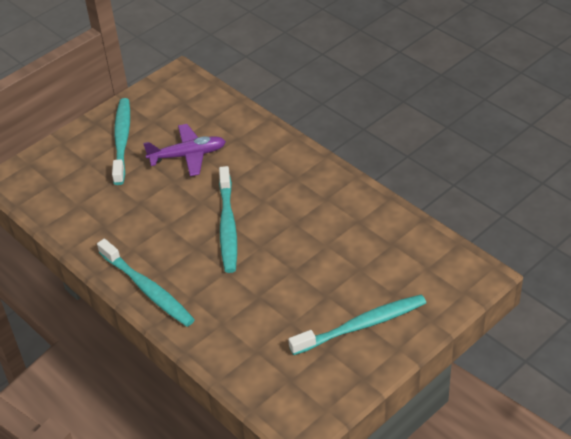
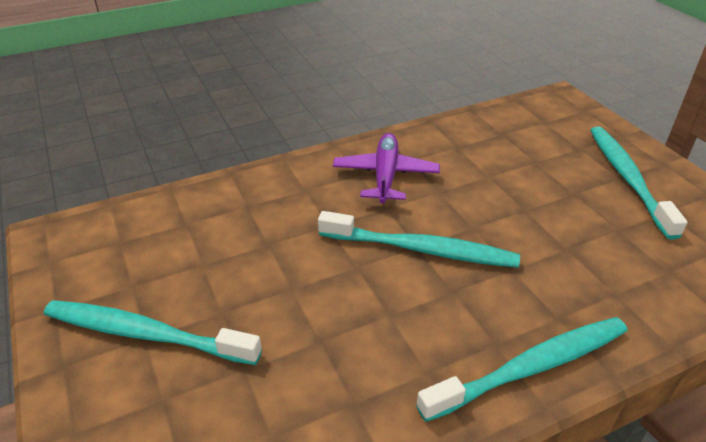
camera: 75 degrees left, 5 degrees down
purple plane [143,124,226,176] -> purple plane moved to [333,133,440,204]

